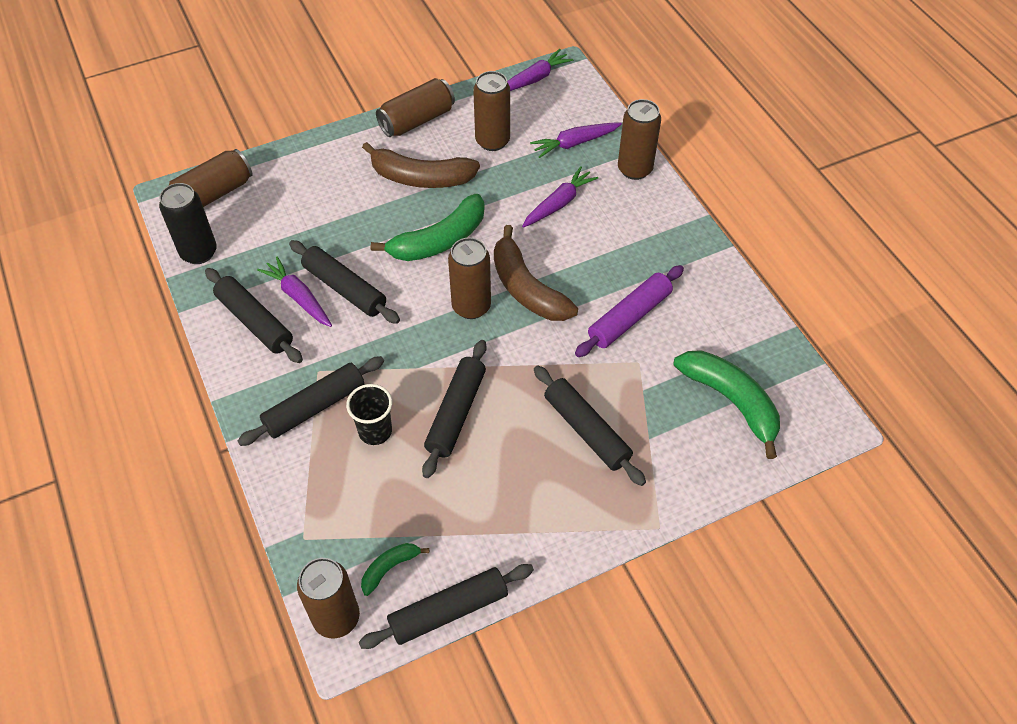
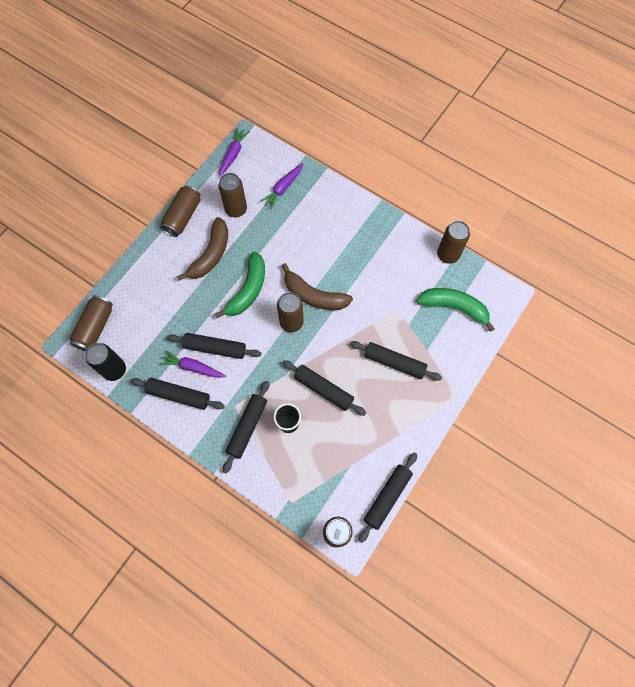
camera: 30 degrees left, 15 degrees up
green banana [361,543,429,596] -> none
brown banana [362,142,480,188] -> brown banana turned 45 degrees counterclockwise [177,217,228,281]
black rolling pin [422,340,487,478] -> black rolling pin turned 45 degrees counterclockwise [282,360,366,416]
purple carrot [522,166,598,228] -> none
purple rolling pin [575,265,684,357] -> none
brown can [618,99,661,180] -> brown can moved to [437,221,470,264]

